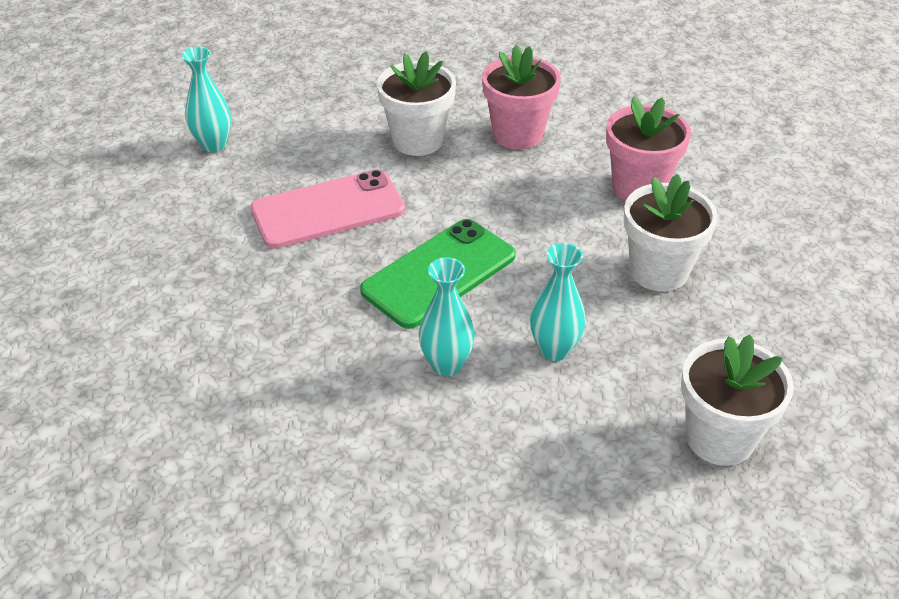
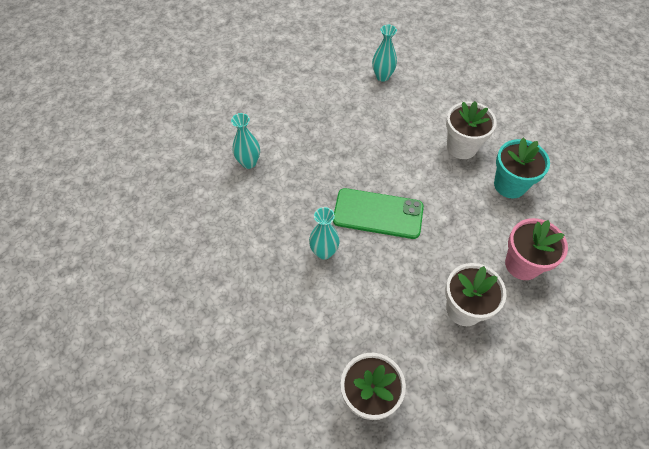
camera: 55 degrees right, 15 degrees up
pink phone [251,169,405,249] -> none
pink flower pot [482,45,561,150] -> turquoise flower pot [494,137,550,198]
turquoise vase [530,243,586,361] -> turquoise vase moved to [231,113,260,169]

